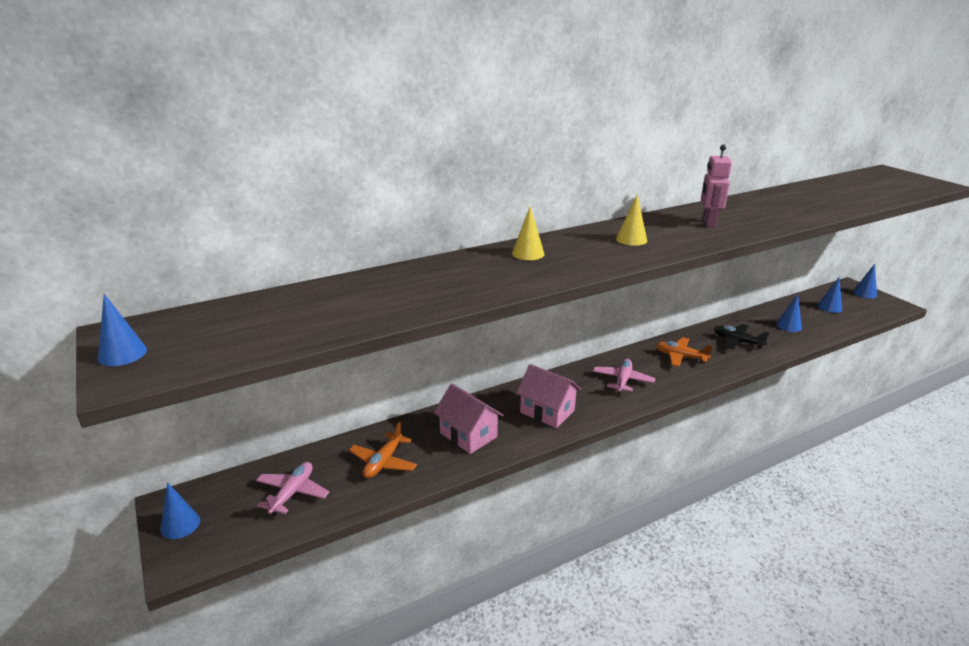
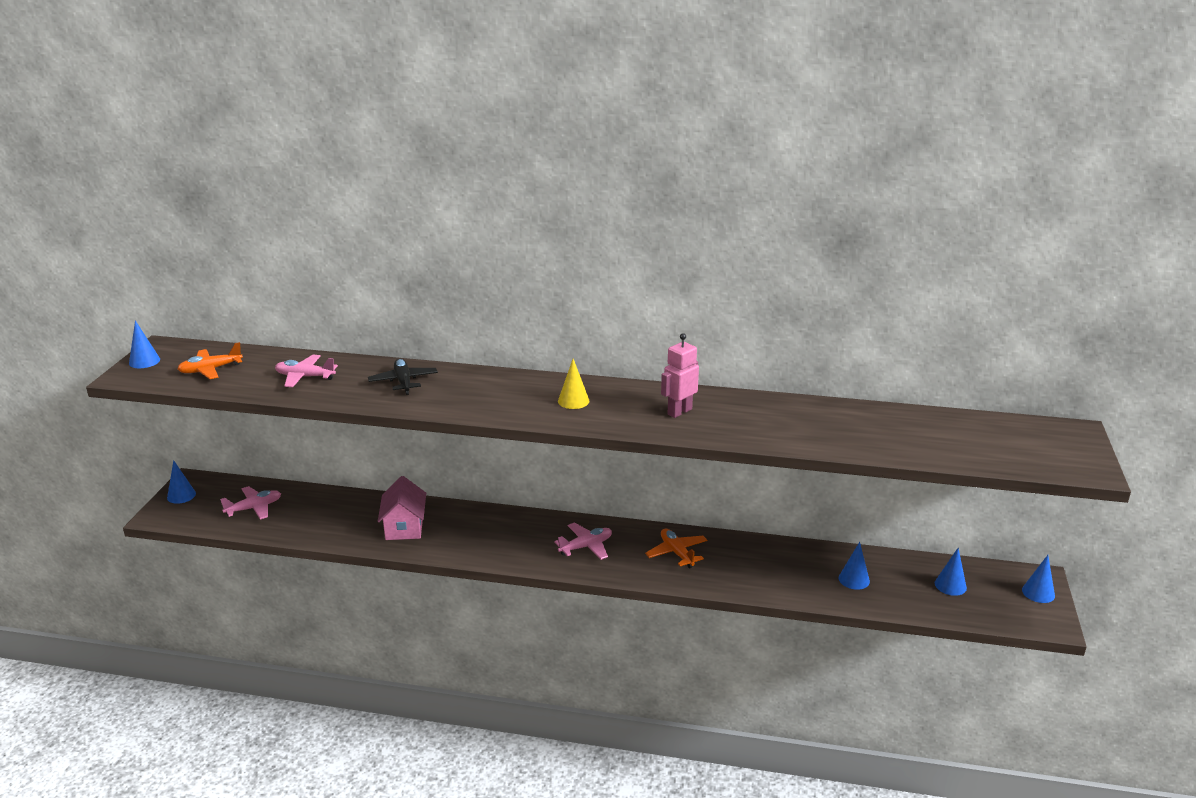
camera: 40 degrees right, 0 degrees up
orange plane [349,422,417,478] -> orange plane moved to [177,342,243,379]
yellow cone [512,206,544,260] -> none
pink house [516,364,581,428] -> none
black plane [714,324,770,350] -> black plane moved to [368,358,438,395]
none -> pink plane [275,355,338,387]

